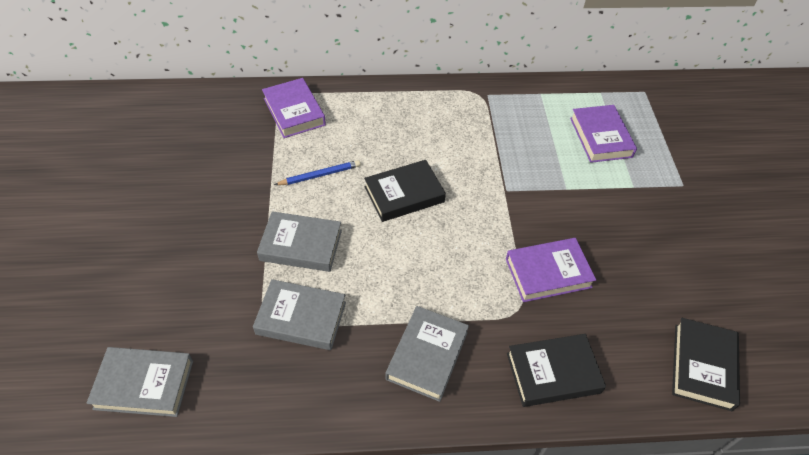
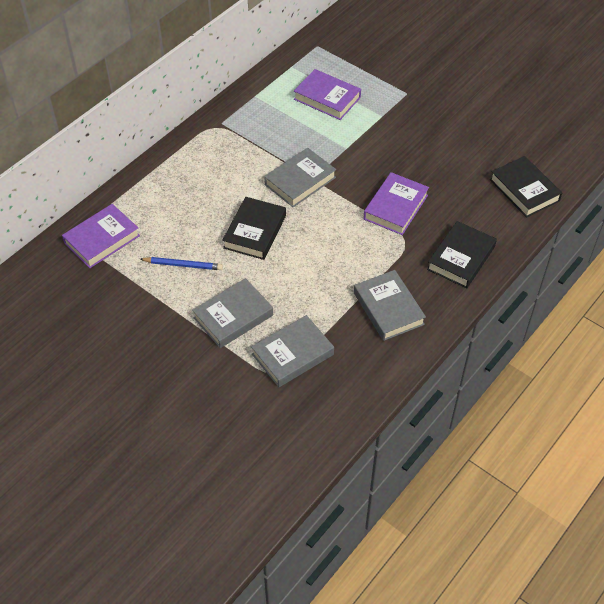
camera: 45 degrees left, 0 degrees up
grey book [86,347,193,417] -> grey book moved to [264,148,336,207]
purple book [262,78,326,138] -> purple book turned 60 degrees counterclockwise [62,204,140,268]
blue pencil [274,160,361,185] -> blue pencil turned 75 degrees clockwise [140,257,223,270]

